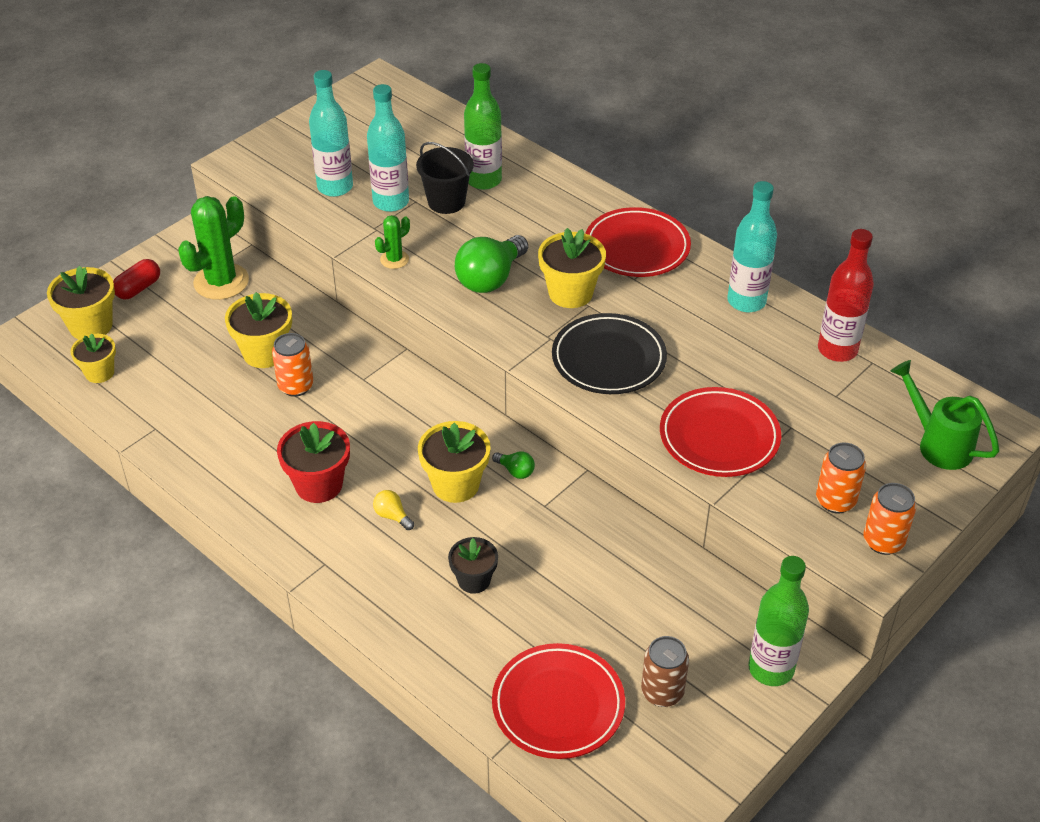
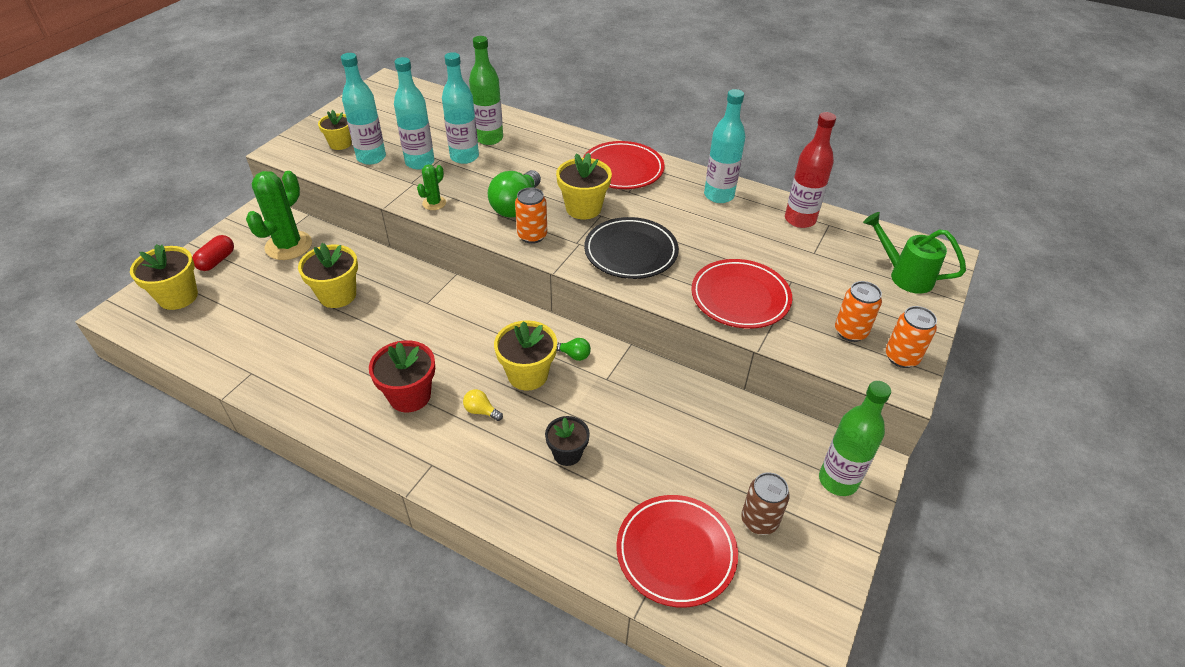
camera: 15 degrees left, 0 degrees up
yellow flower pot [70,333,116,383] -> yellow flower pot moved to [318,110,351,150]
orange can [272,333,314,397] -> orange can moved to [515,187,547,244]
black bucket [416,142,474,214] -> turquoise bottle [442,52,479,164]

